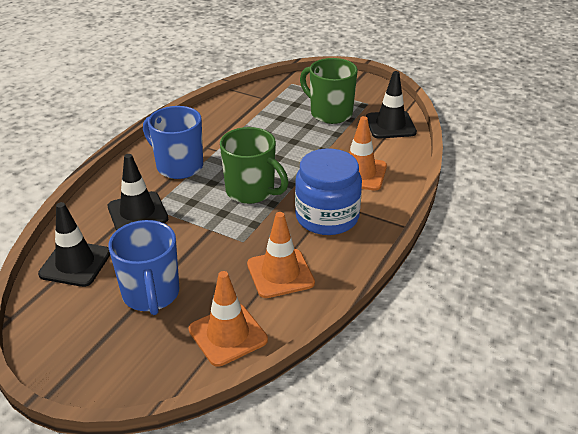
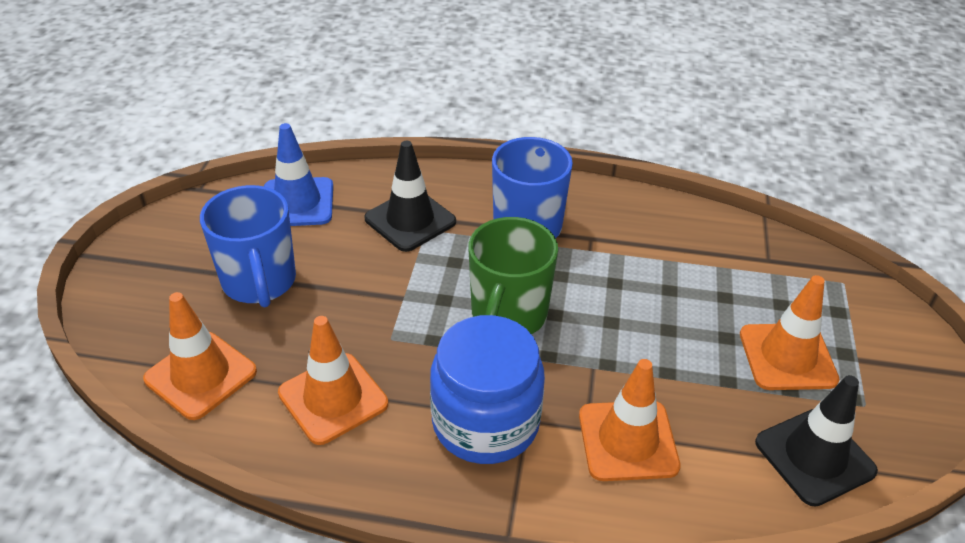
camera: 70 degrees right, 5 degrees up
black traffic cone [38,202,110,287] -> blue traffic cone [264,123,333,226]
blue mug [108,220,180,315] -> blue mug turned 75 degrees counterclockwise [200,185,296,307]
green mug [300,58,358,124] -> orange traffic cone [740,275,839,390]

